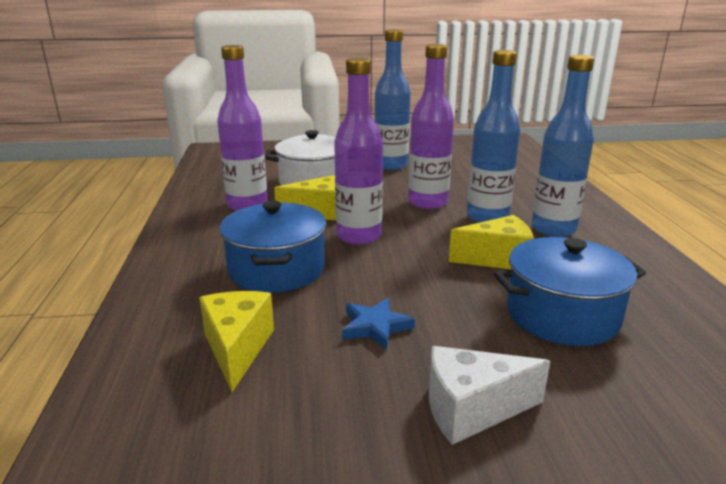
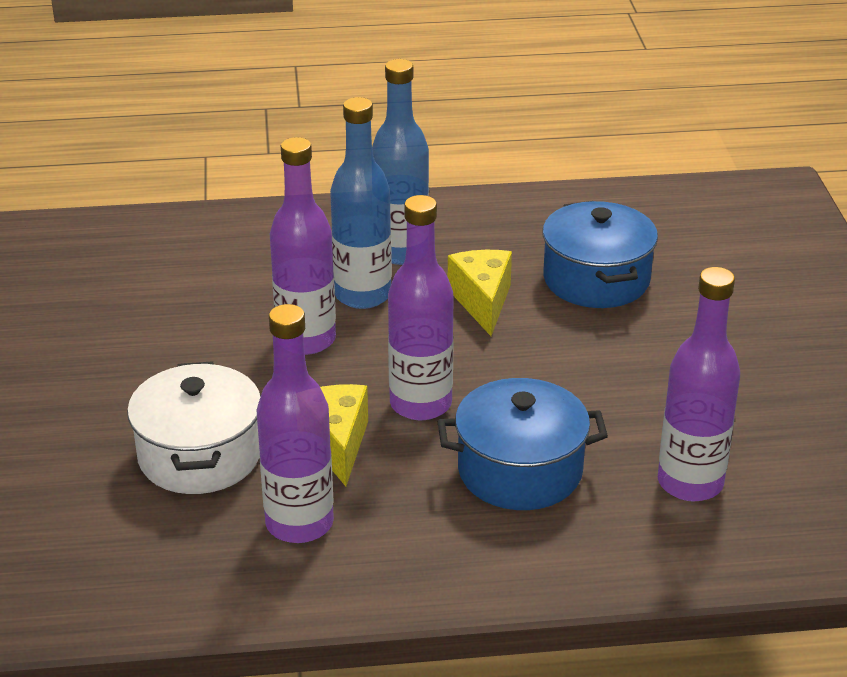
camera: 90 degrees left, 10 degrees up
yellow cheese [199,291,274,392] -> purple bottle [658,267,740,501]
blue star [342,298,415,350] -> none
blue bottle [374,29,411,170] -> none
white cheese [429,346,550,445] -> none

